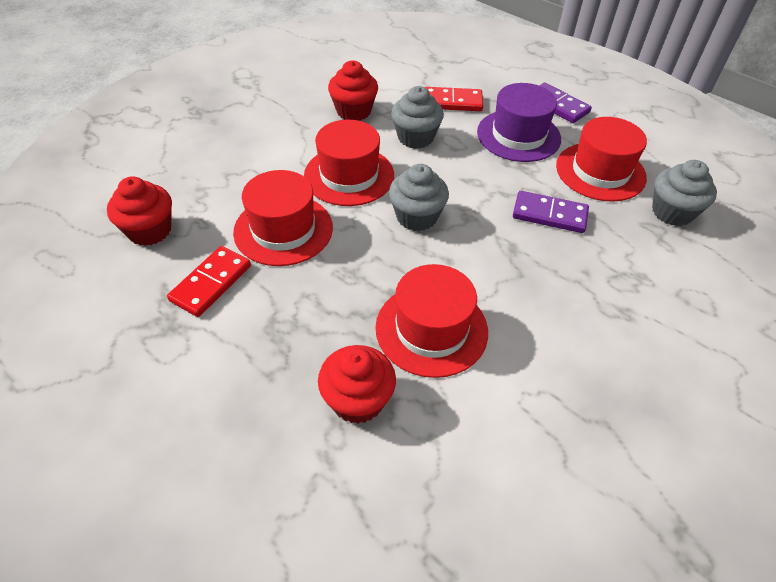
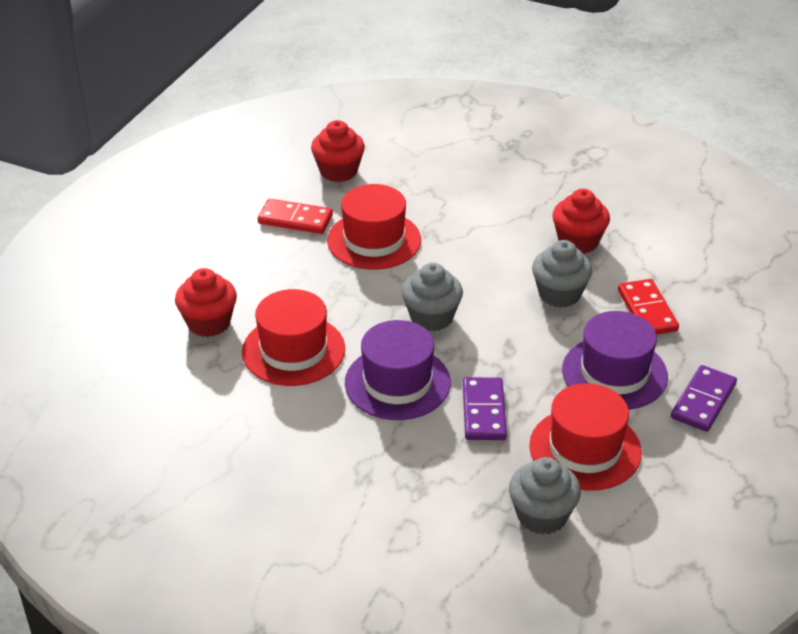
camera: 75 degrees right, 10 degrees down
red hat [304,120,394,206] -> none
none -> purple hat [345,320,451,420]

